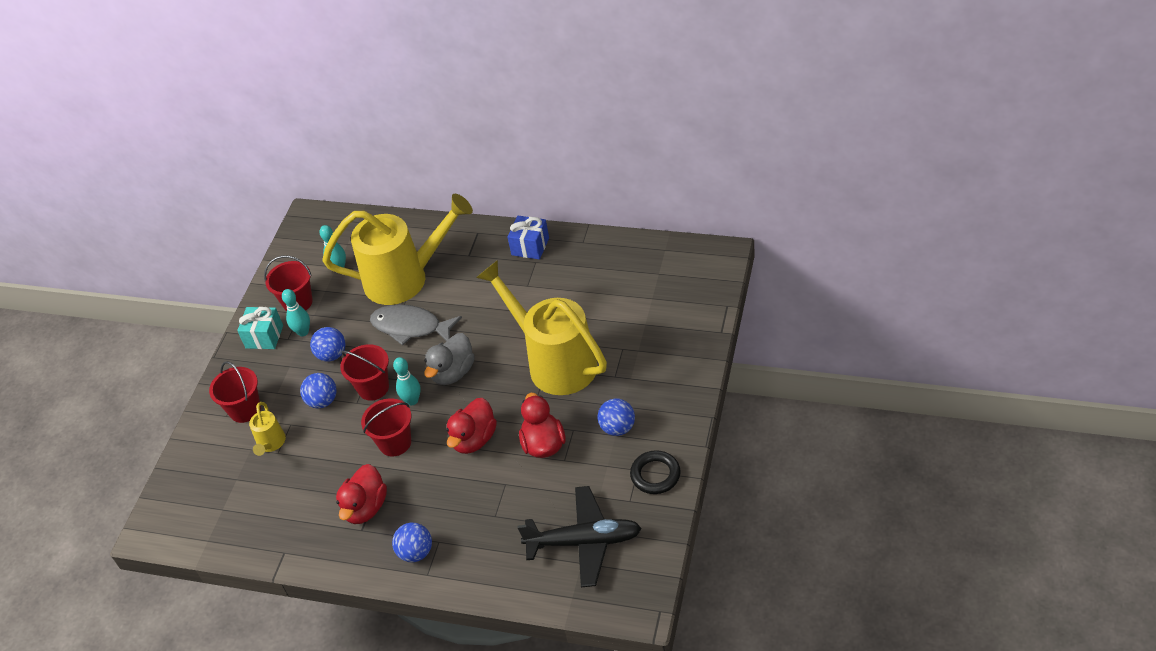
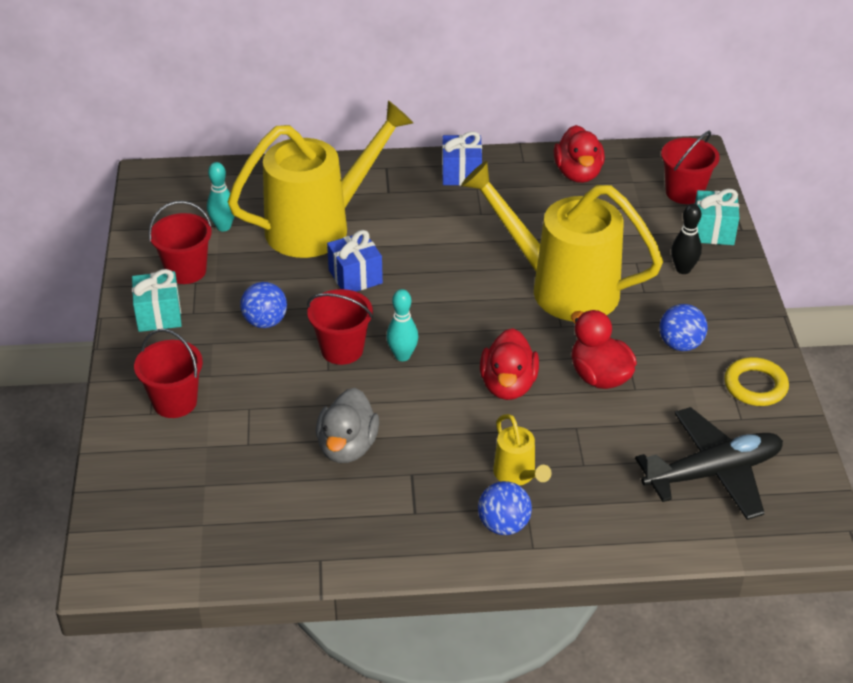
camera: 25 degrees left, 5 degrees down
yellow watering can [249,402,286,456] -> yellow watering can moved to [493,414,551,486]
turquoise bowling pin [282,289,310,336] -> none
blue ball [300,373,337,408] -> none
red duck [336,464,387,524] -> red duck moved to [554,125,605,183]
red bucket [361,398,411,456] -> red bucket moved to [661,131,720,204]
grey fish [370,304,462,346] -> blue gift [327,230,383,291]
grey duck [424,333,475,385] -> grey duck moved to [316,388,379,463]
black ring [630,450,681,494] -> yellow ring [724,357,789,406]
none -> black bowling pin [671,204,702,274]
none -> turquoise gift [695,189,739,245]

